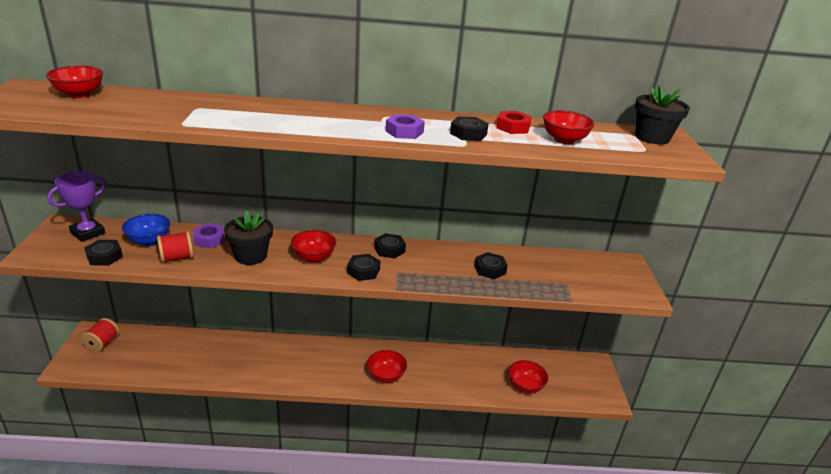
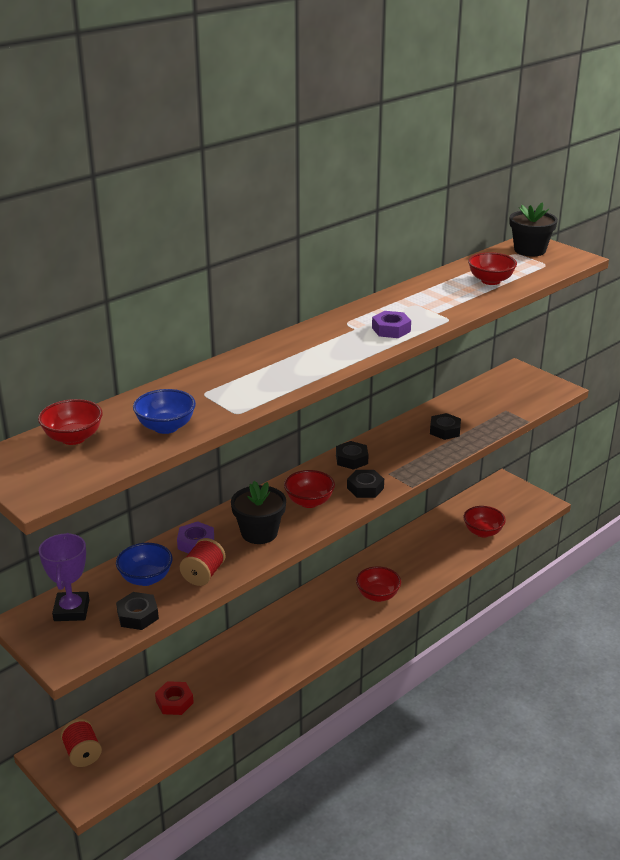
camera: 40 degrees left, 0 degrees up
black nut [450,117,489,141] -> none
red nut [496,111,532,134] -> red nut moved to [155,681,194,715]
none -> blue bowl [133,389,196,434]

